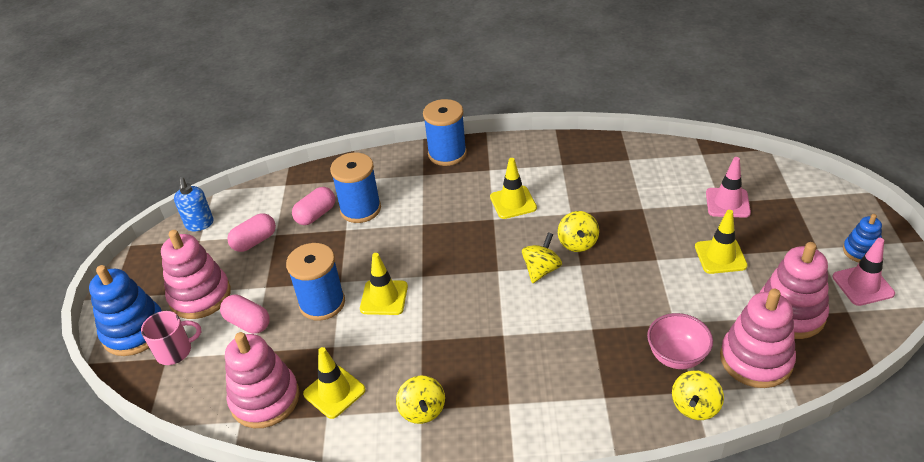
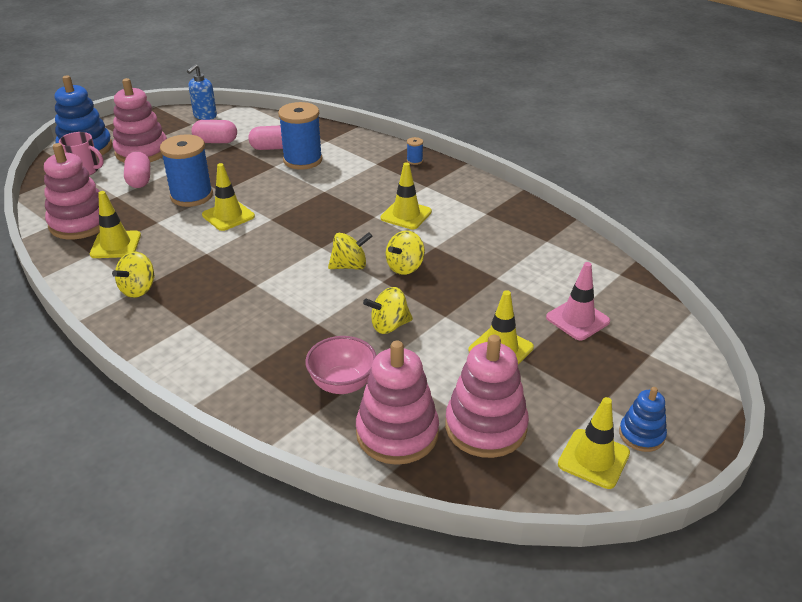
camera: 40 degrees right, 5 degrees down
blue spool [423,99,467,166] -> blue spool [407,137,423,165], size x0.41
yellow spinning top [672,371,724,420] -> yellow spinning top moved to [363,287,413,334]
pink traffic cone [833,238,895,306] -> yellow traffic cone [558,397,630,489]

